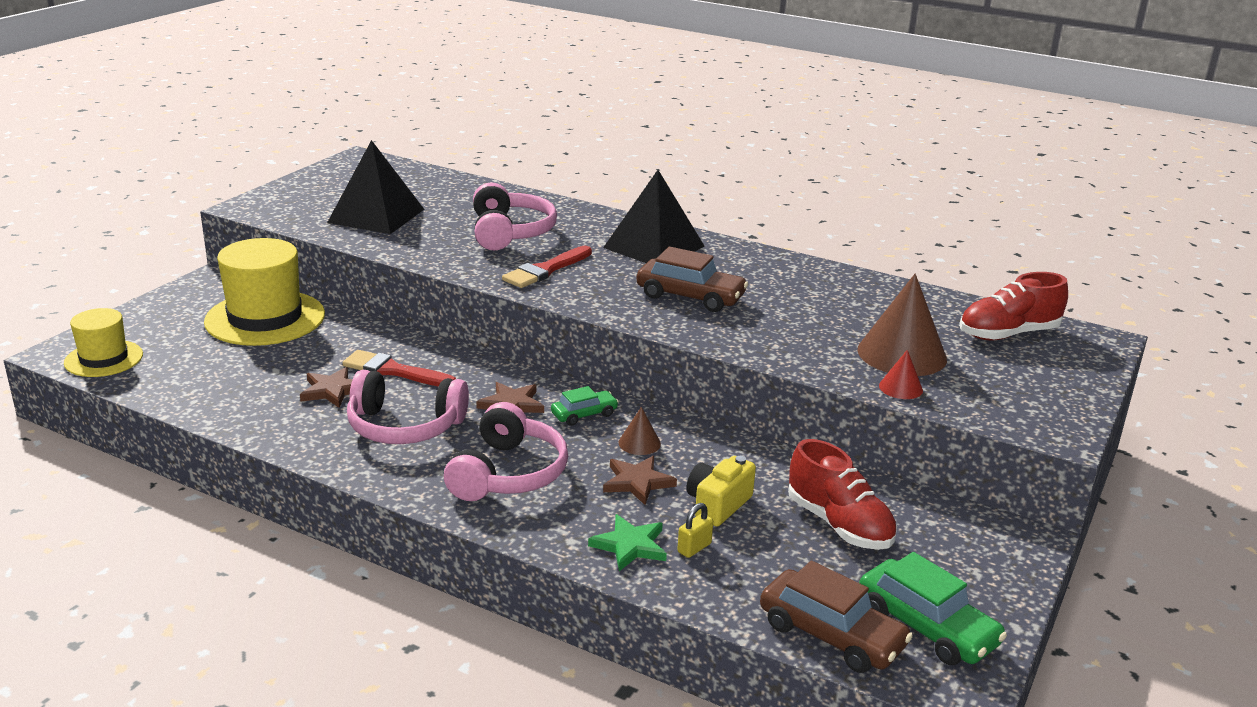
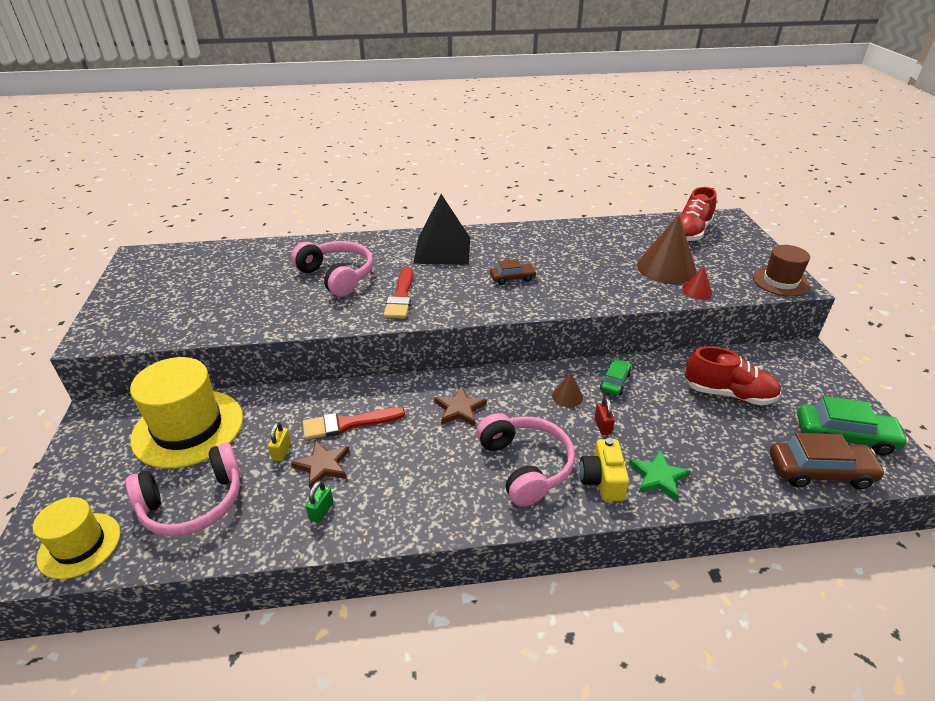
camera: 35 degrees left, 10 degrees up
black pyramid [327,140,424,234] -> none
pink headphones [347,370,469,444] -> pink headphones moved to [125,443,241,537]
green car [551,386,619,426] -> green car moved to [600,359,631,396]
brown star [603,456,677,505] -> red padlock [595,397,615,435]
brown car [636,247,748,312] -> brown car [490,259,537,285], size x0.57
yellow padlock [677,503,713,558] -> yellow padlock moved to [268,422,291,461]
yellow camera [686,456,756,526] -> yellow camera moved to [580,438,629,501]
none -> green padlock [305,480,334,523]
none -> brown hat [753,245,810,297]

